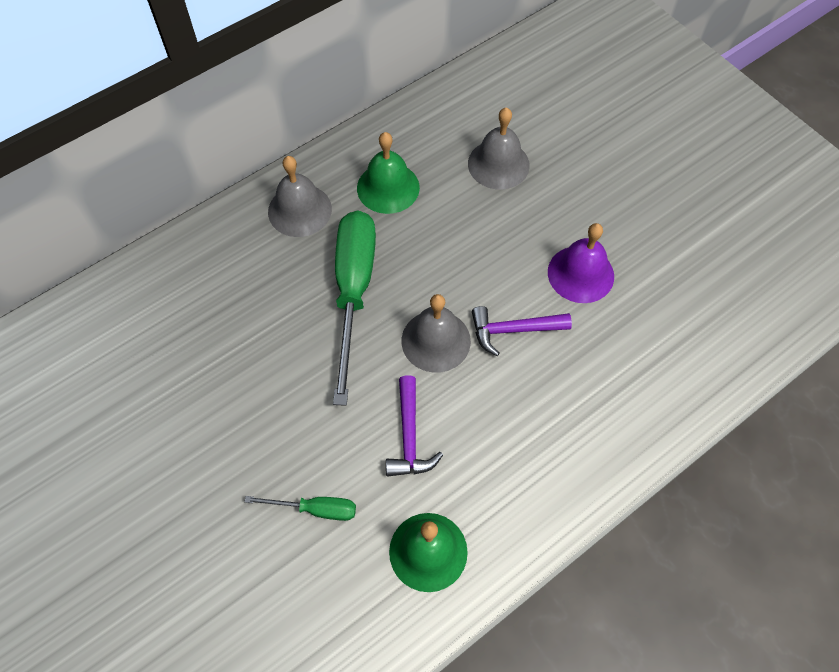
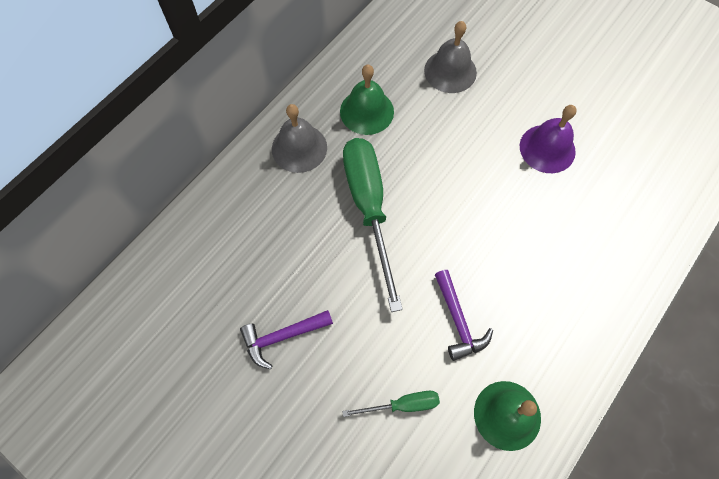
camera: 15 degrees left, 5 degrees up
grey bell [402,294,471,373] -> none
purple hammer [472,306,572,356] -> purple hammer moved to [240,310,333,370]

